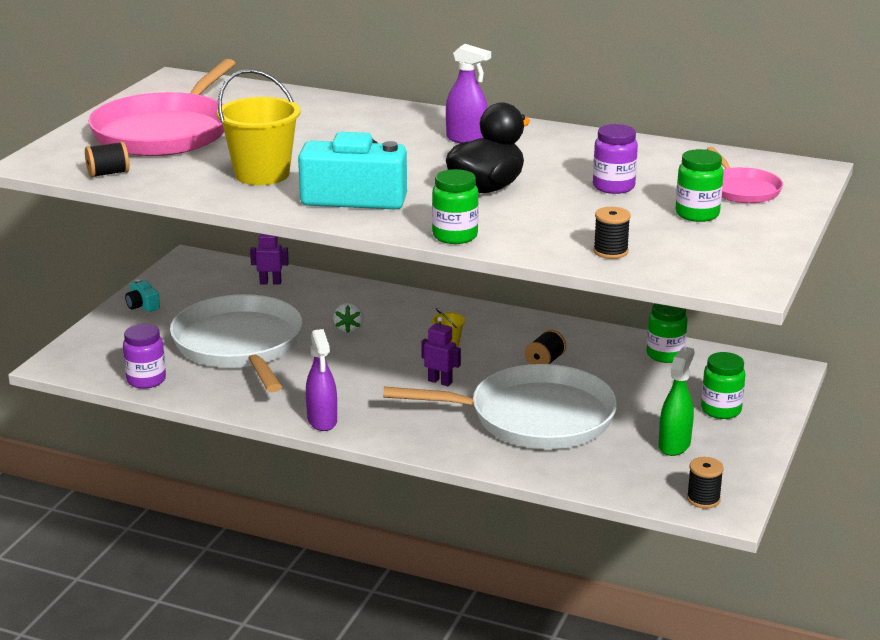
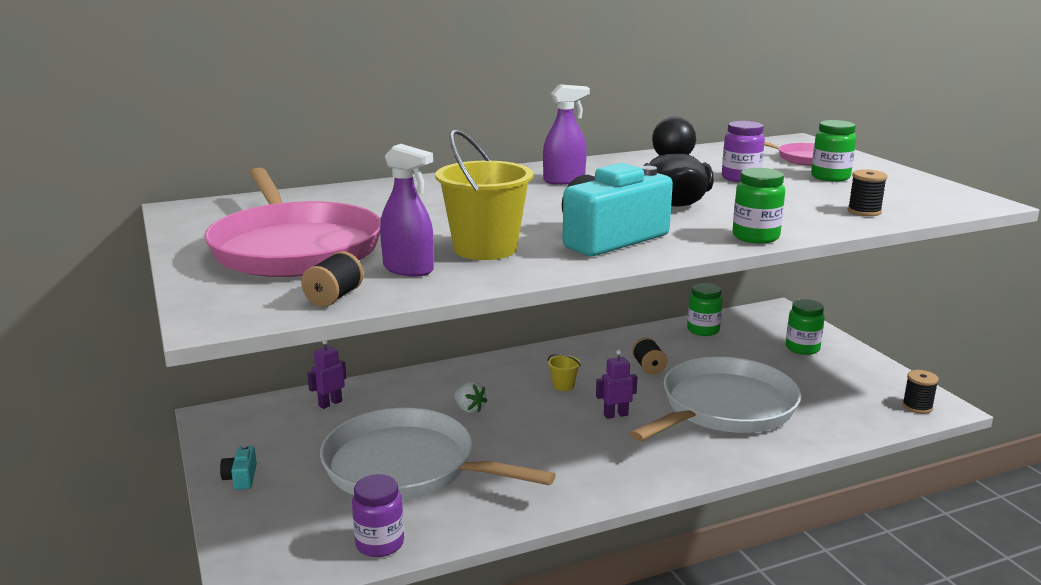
camera: 45 degrees left, 5 degrees down
turquoise camera [125,279,160,312] -> turquoise camera turned 75 degrees clockwise [220,445,257,490]
purple spray bottle [306,329,337,431] -> purple spray bottle moved to [380,144,434,277]
green spray bottle [659,346,695,456] -> none

